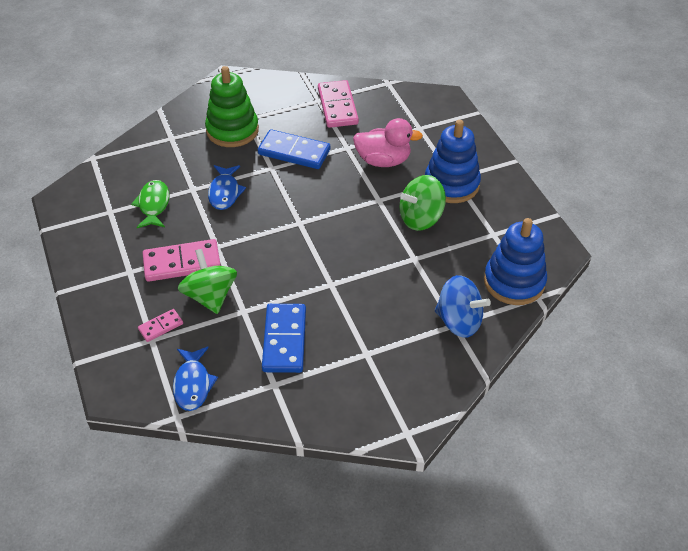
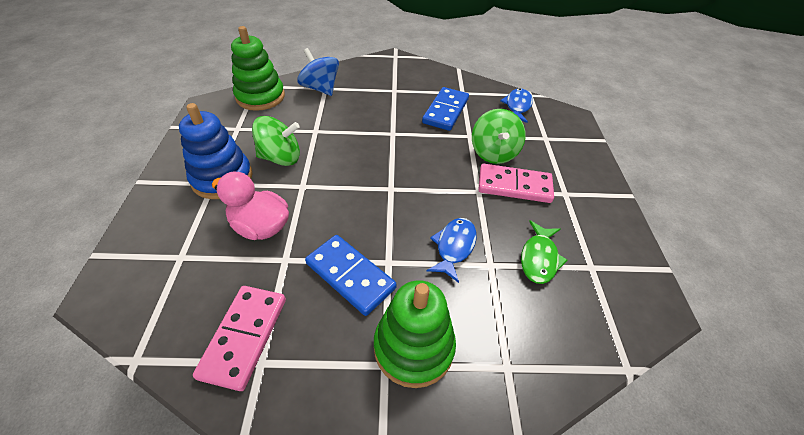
camera: 160 degrees left, 0 degrees up
pink domino [138,309,183,342] -> none
blue stacking toy [484,218,547,305] -> green stacking toy [231,26,285,111]

